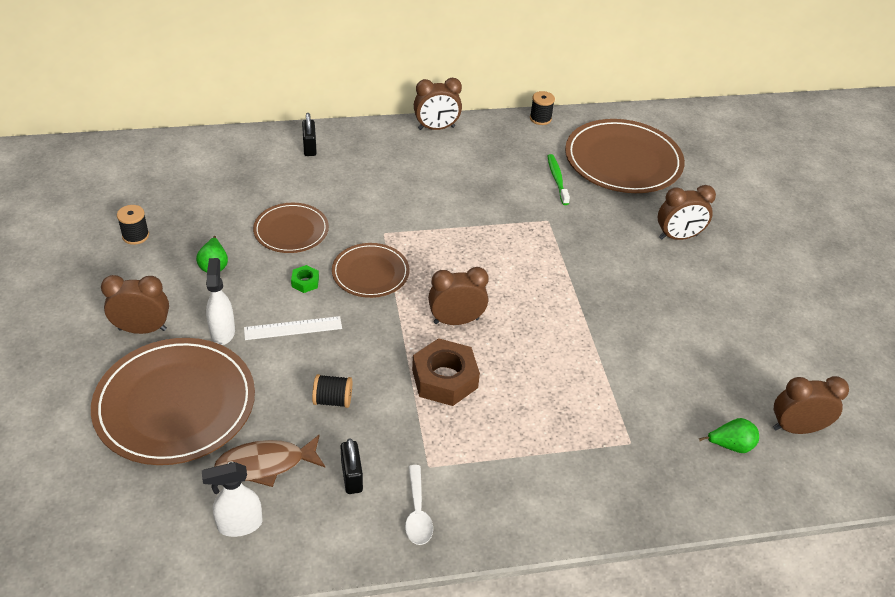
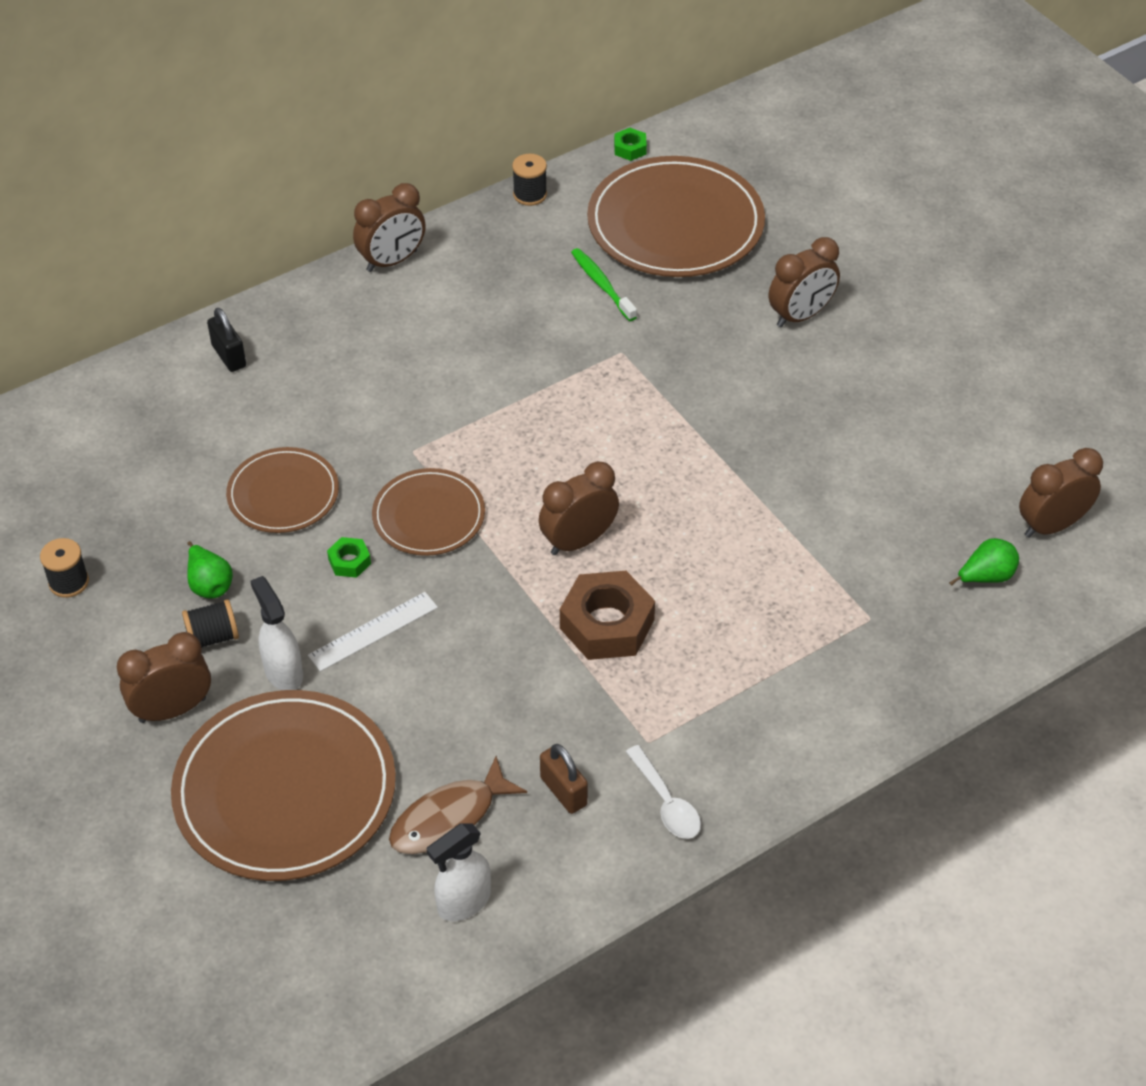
camera: 20 degrees left, 5 degrees up
black spool [312,374,352,408] -> black spool moved to [182,599,239,647]
black padlock [340,438,363,494] -> brown padlock [540,744,588,814]
none -> green nut [614,128,647,161]

